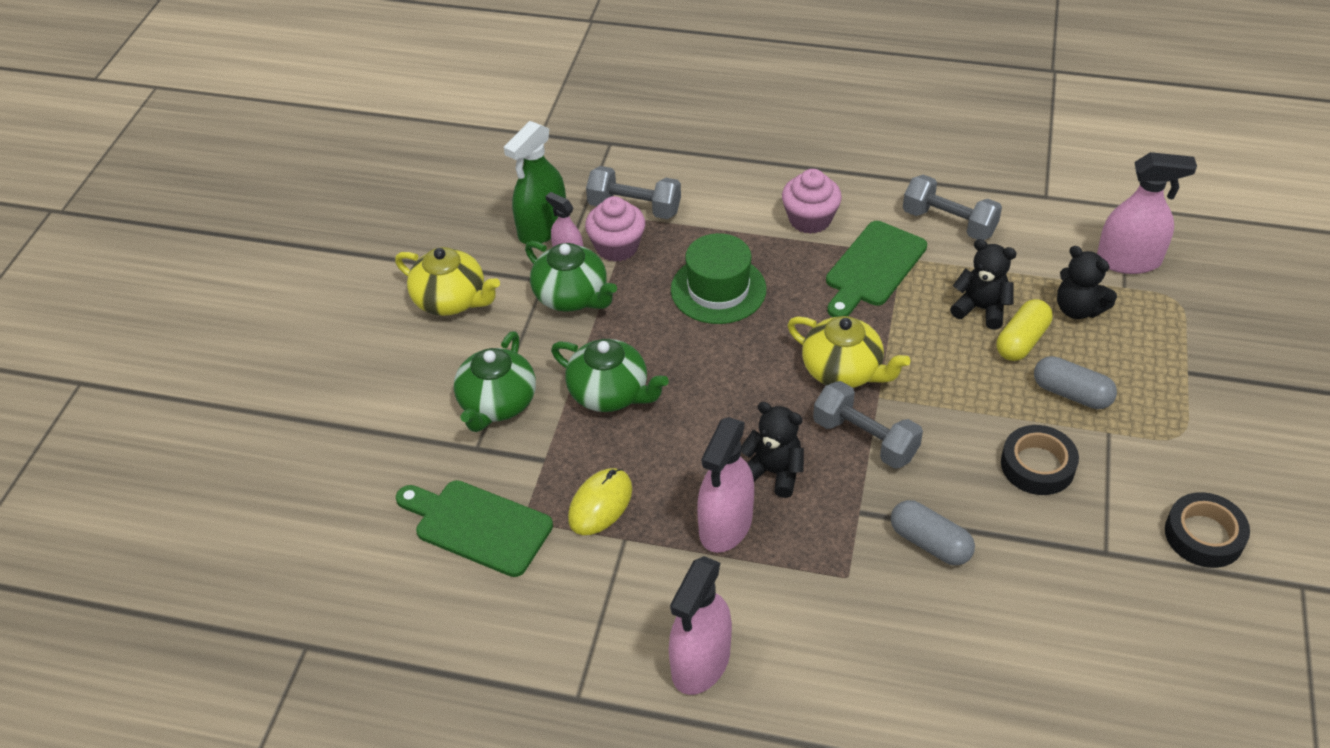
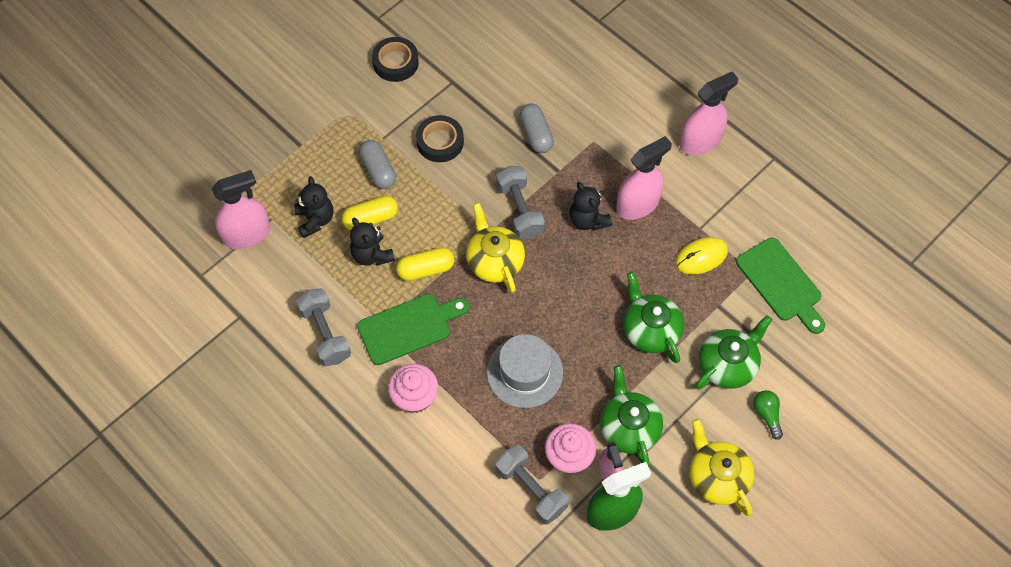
camera: 150 degrees left, 15 degrees up
green hat [671,233,766,324] -> grey hat [487,334,563,408]
pink spray bottle [1097,152,1197,274] -> pink spray bottle turned 120 degrees clockwise [211,170,270,249]
none -> yellow capsule [396,247,454,281]
none -> green light bulb [753,390,783,440]

